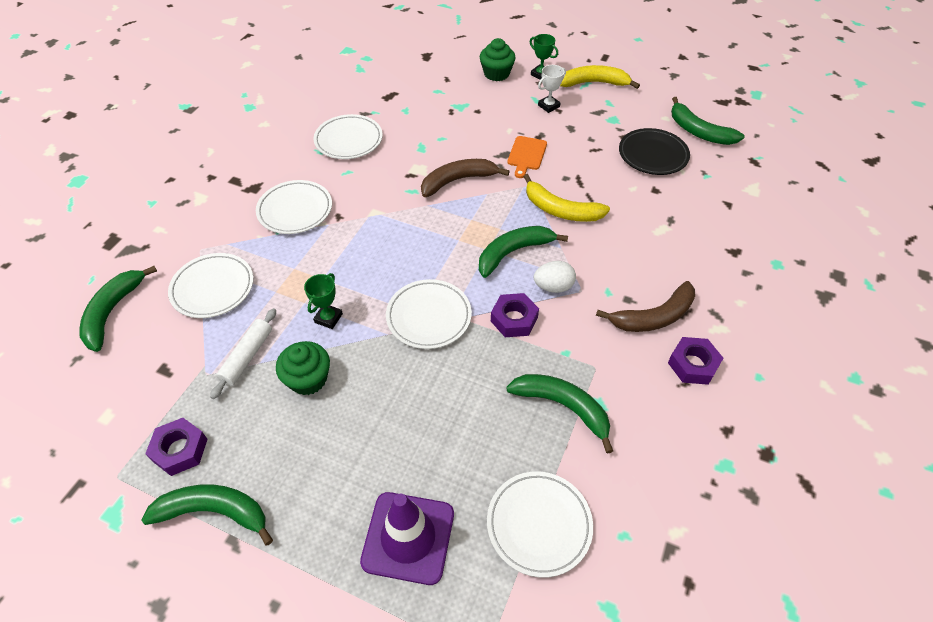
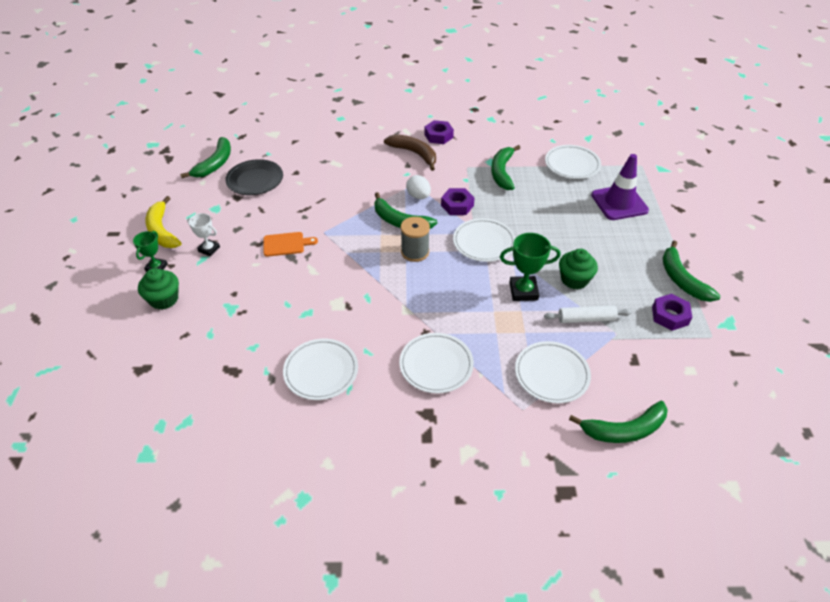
camera: 115 degrees left, 5 degrees down
green trophy [304,273,343,329] -> green trophy [500,233,560,301], size x1.55
brown banana [421,159,510,197] -> none
yellow banana [524,174,610,222] -> none
none -> grey spool [401,217,430,262]

